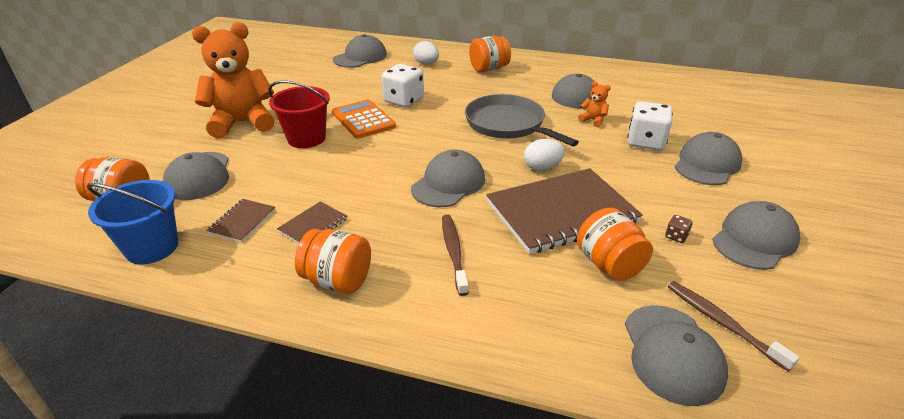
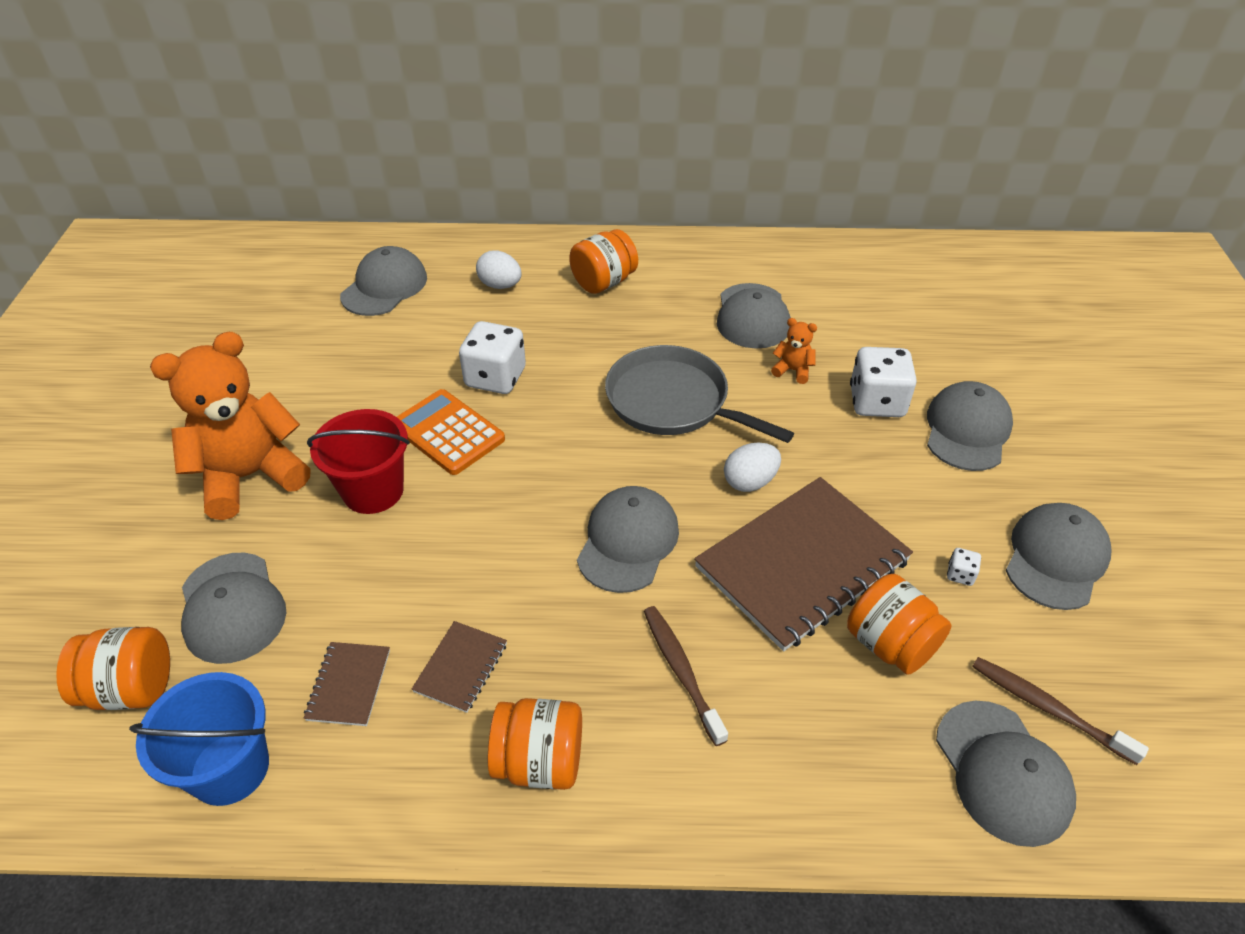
camera: 15 degrees left, 10 degrees up
brown dice [665,215,693,243] -> white dice [947,548,981,586]

